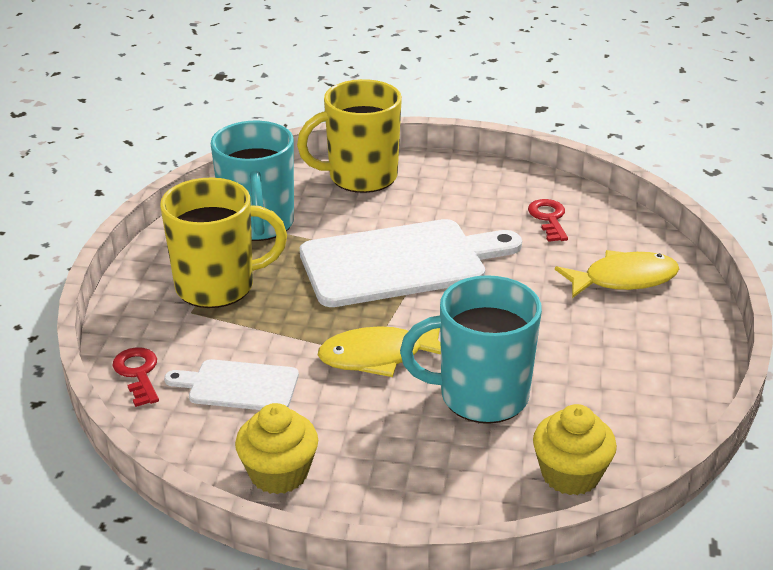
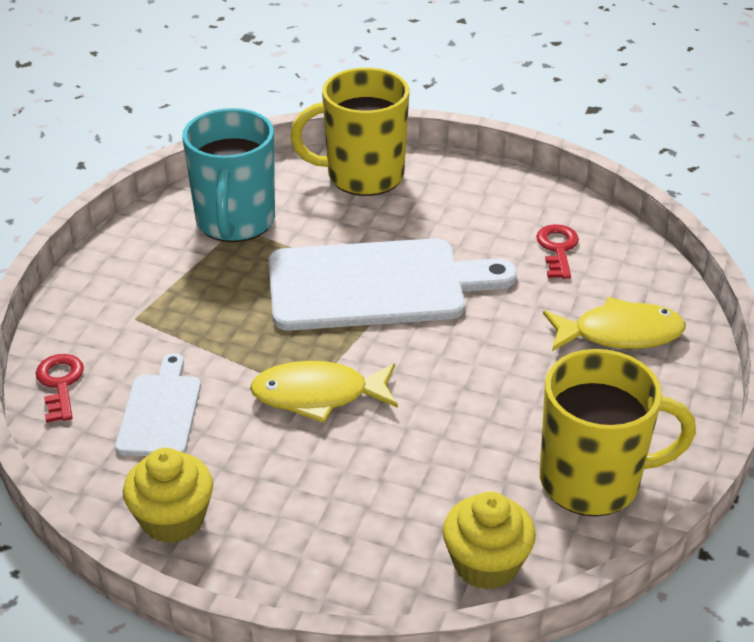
camera: 10 degrees right, 5 degrees up
yellow mug [160,178,287,308] -> yellow mug moved to [540,349,696,516]
white cutting board [164,359,299,410] -> white cutting board turned 75 degrees clockwise [115,353,201,456]
turquoise mug [400,275,542,424] -> none

